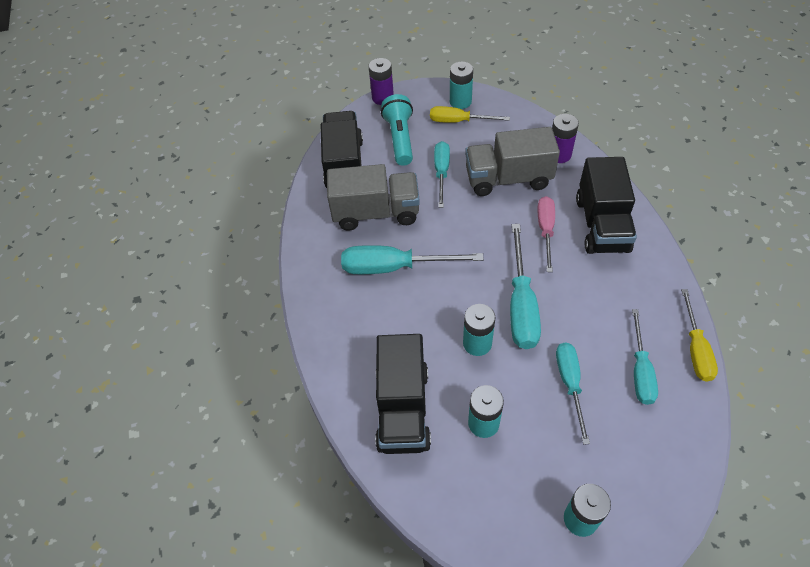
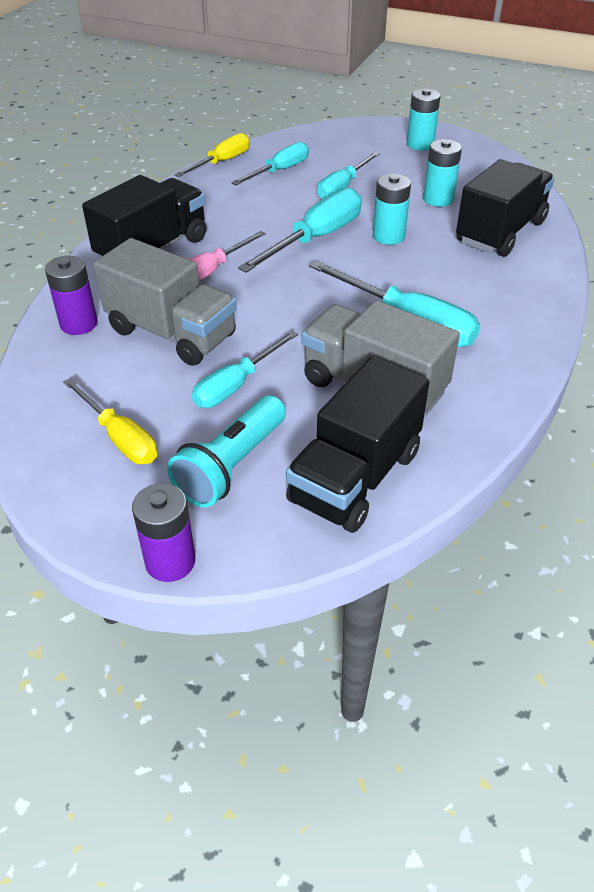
camera: 145 degrees left, 10 degrees down
turquoise battery [450,62,473,109] -> none

